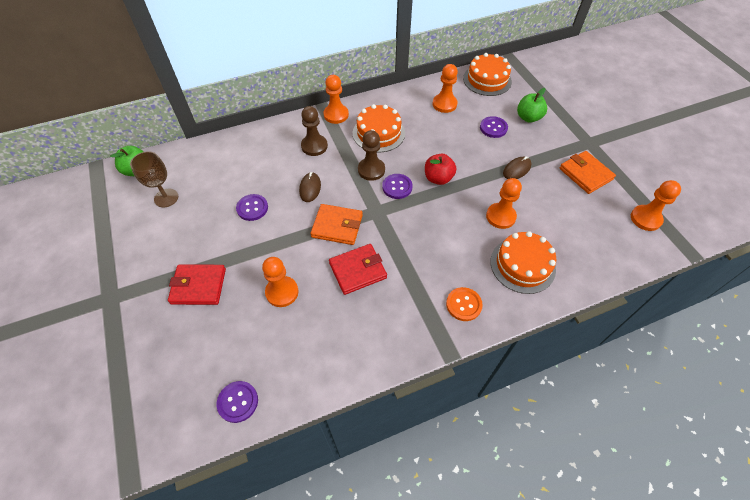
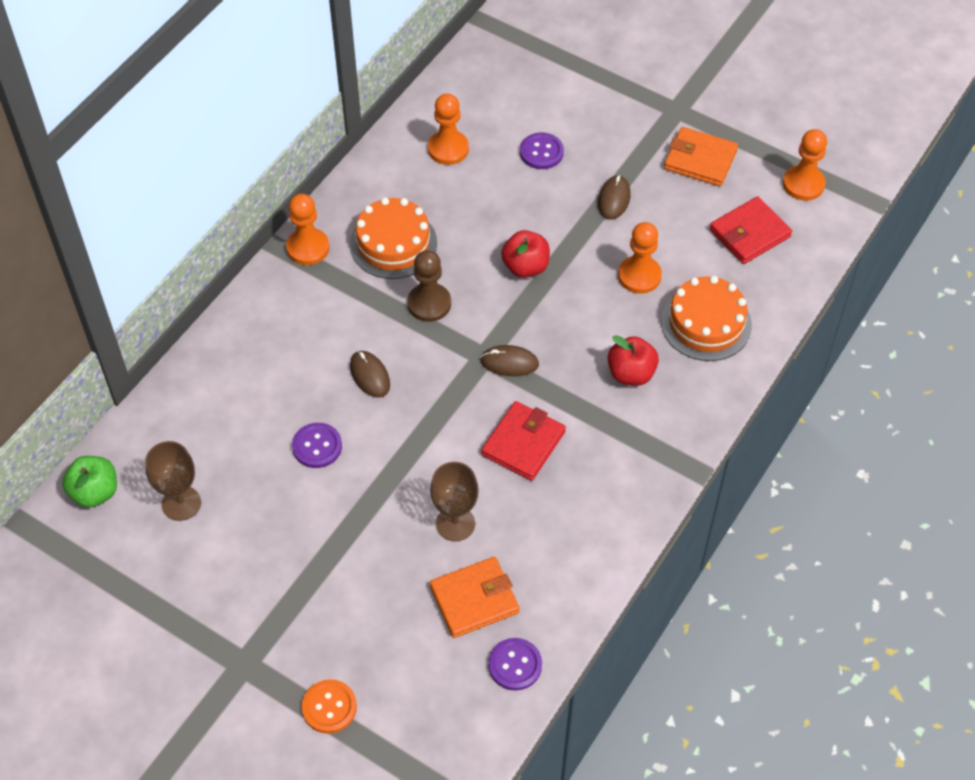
camera: 35 degrees left, 0 degrees up
red wallet [168,264,226,305] -> red wallet moved to [710,196,792,264]
orange pawn [262,257,298,307] -> brown goblet [430,462,479,541]
brown pawn [301,106,328,156] -> none
orange wallet [310,204,363,245] -> orange wallet moved to [430,557,520,638]
purple button [382,174,413,199] -> none
orange button [446,287,483,321] -> orange button moved to [302,679,357,734]
orange cake [463,53,512,96] -> none
green apple [517,88,547,123] -> none
none -> brown mouse [480,345,539,376]
none -> red apple [608,335,659,386]

